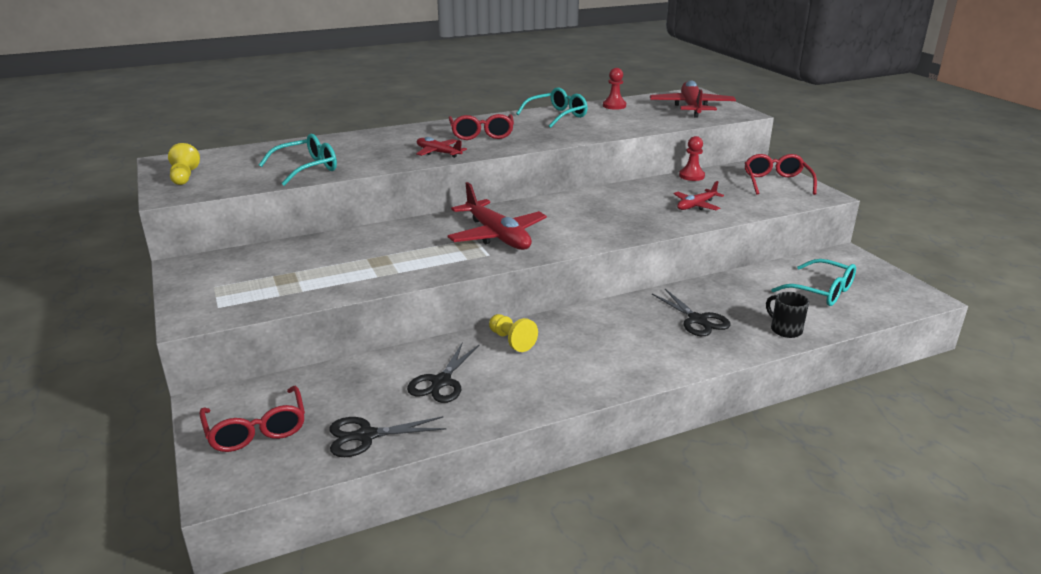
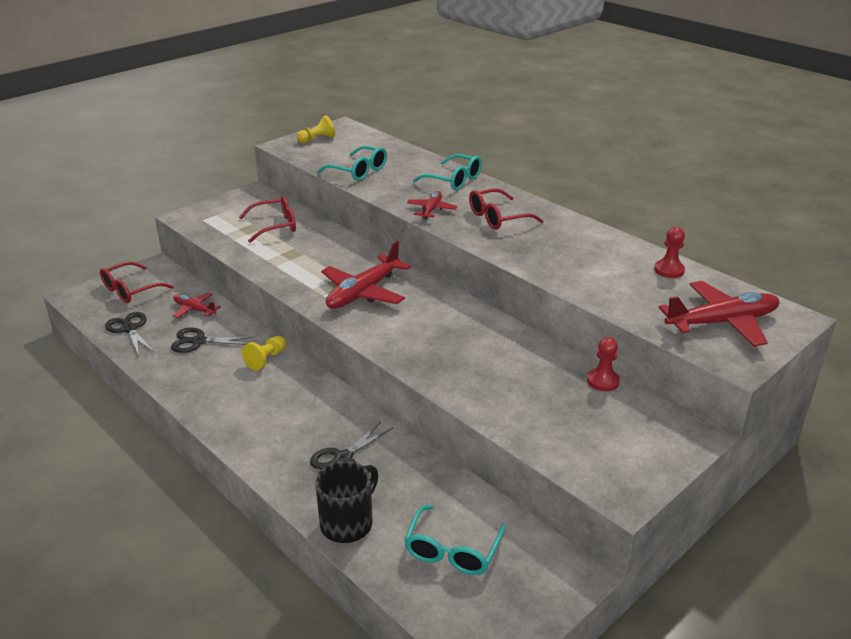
camera: 70 degrees right, 5 degrees up
turquoise glasses [516,87,588,128] -> turquoise glasses moved to [412,154,482,190]
red plane [673,181,724,210] -> red plane moved to [173,292,221,318]
red glasses [745,154,817,195] -> red glasses moved to [239,196,296,243]
black mug [766,292,809,338] -> black mug [315,461,378,543], size x1.56

